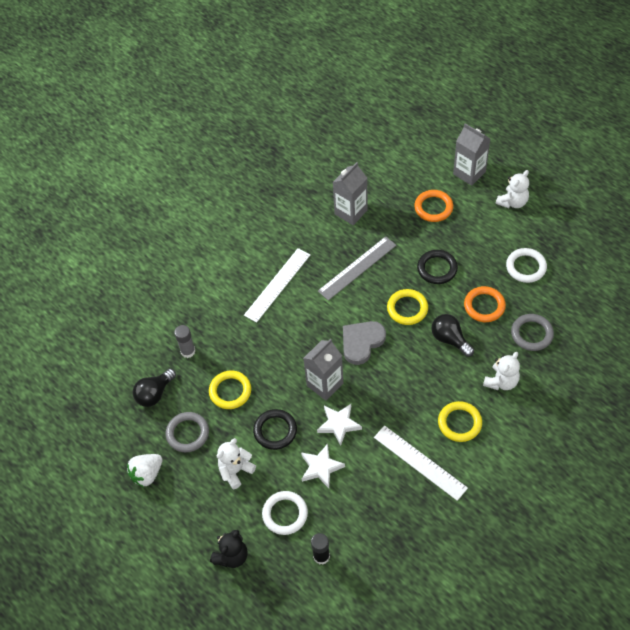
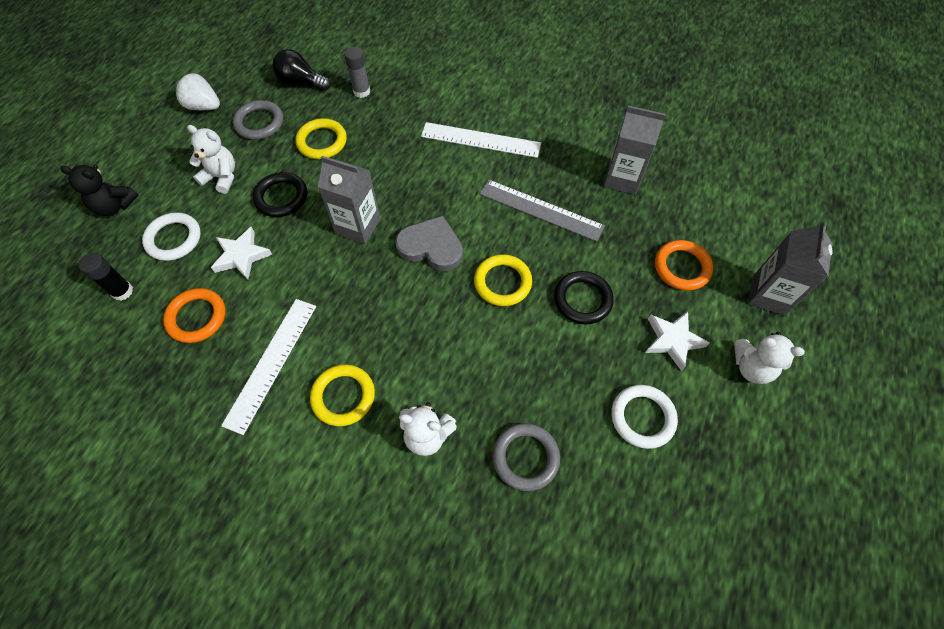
camera: 65 degrees right, 5 degrees up
white star [317,404,362,446] -> white star moved to [645,311,709,371]
black light bulb [431,314,474,357] -> none
orange ring [464,286,506,322] -> orange ring moved to [163,288,226,343]

